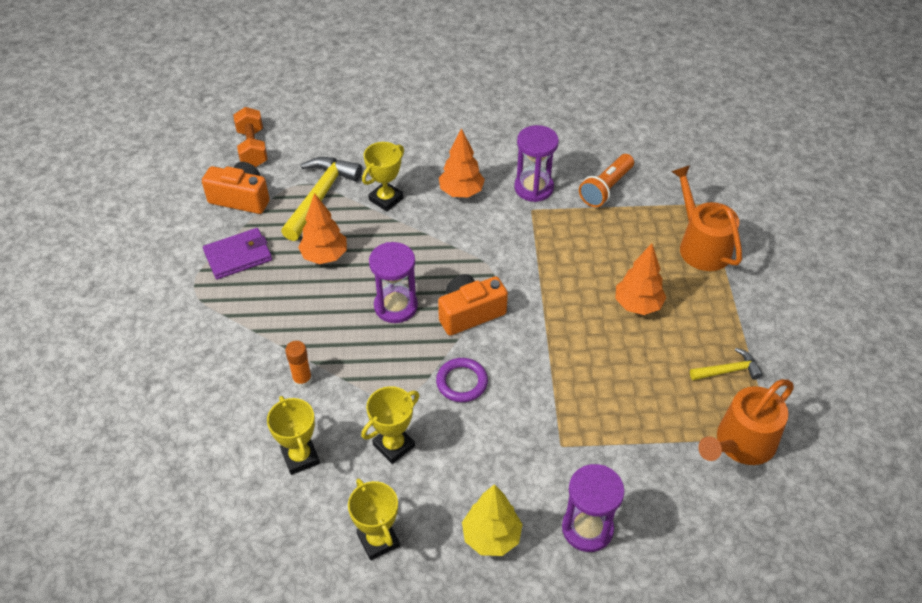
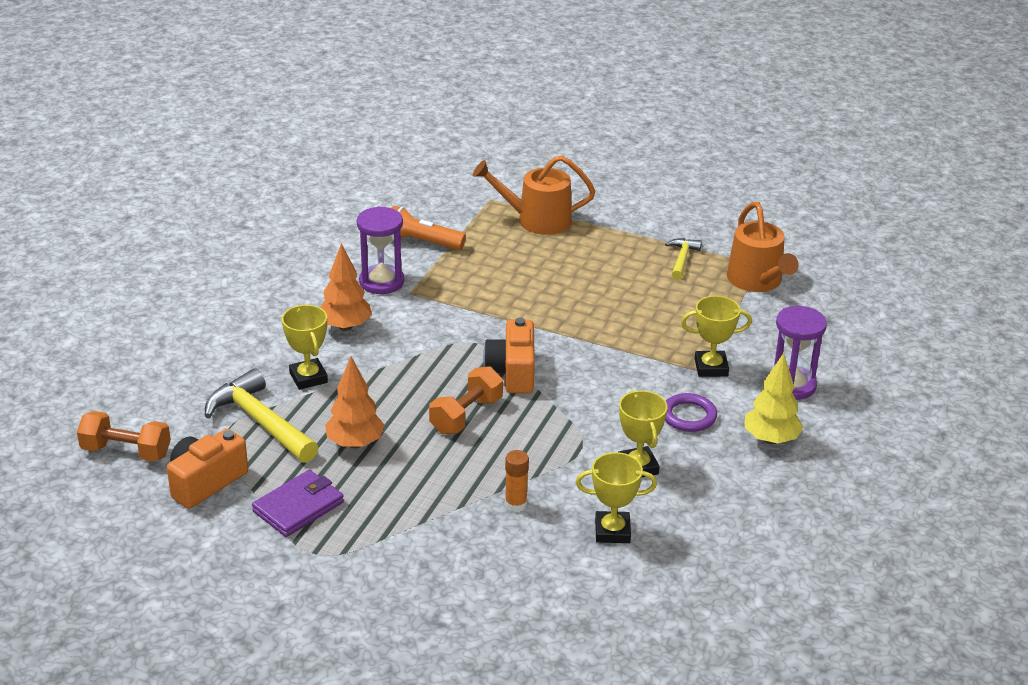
camera: 65 degrees left, 15 degrees down
purple wallet [203,228,272,279] -> purple wallet turned 45 degrees clockwise [252,470,344,537]
yellow trophy [348,479,400,560] -> yellow trophy moved to [681,296,752,377]
purple hourglass [369,242,418,323] -> orange dumbbell [429,366,503,434]
purple ring [436,358,488,402] -> purple ring moved to [665,393,717,432]
orange flashlight [579,154,634,207] -> orange flashlight turned 135 degrees clockwise [391,206,466,250]
orange tree [615,243,666,315] -> none

